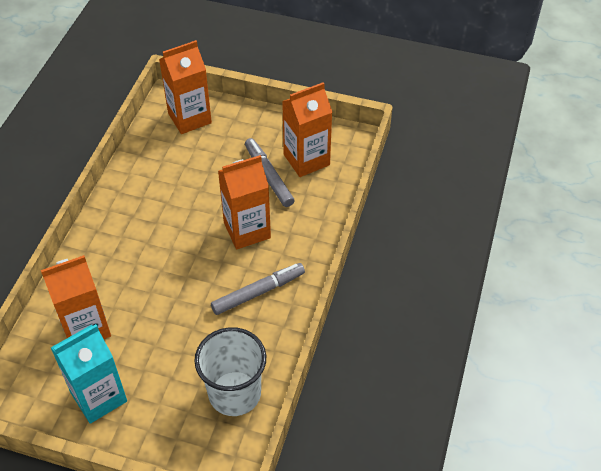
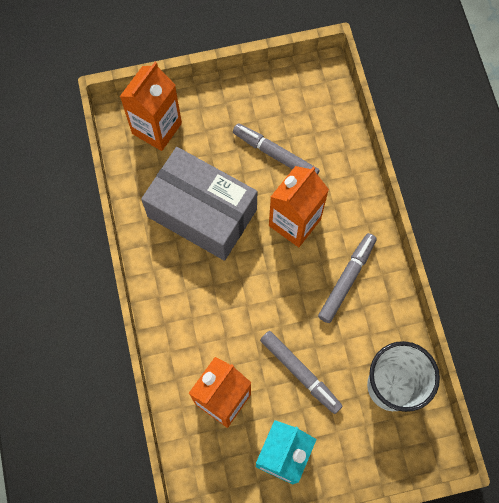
camera: 30 degrees left, 20 degrees up
orange carton [282,82,332,177] -> none
none -> grey box [141,147,257,261]
none -> grey marker [260,331,342,414]

